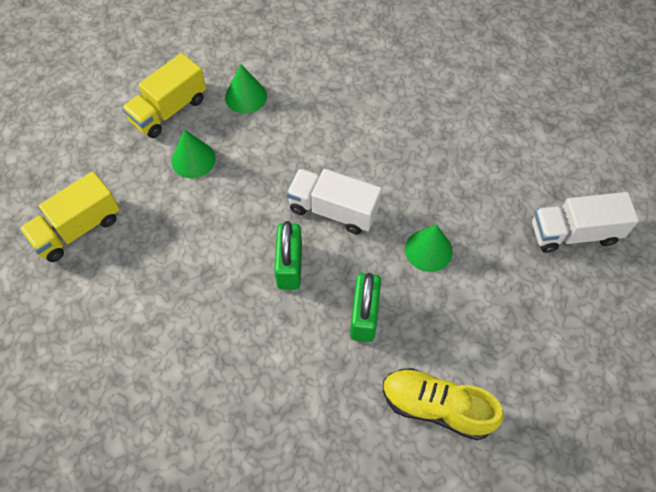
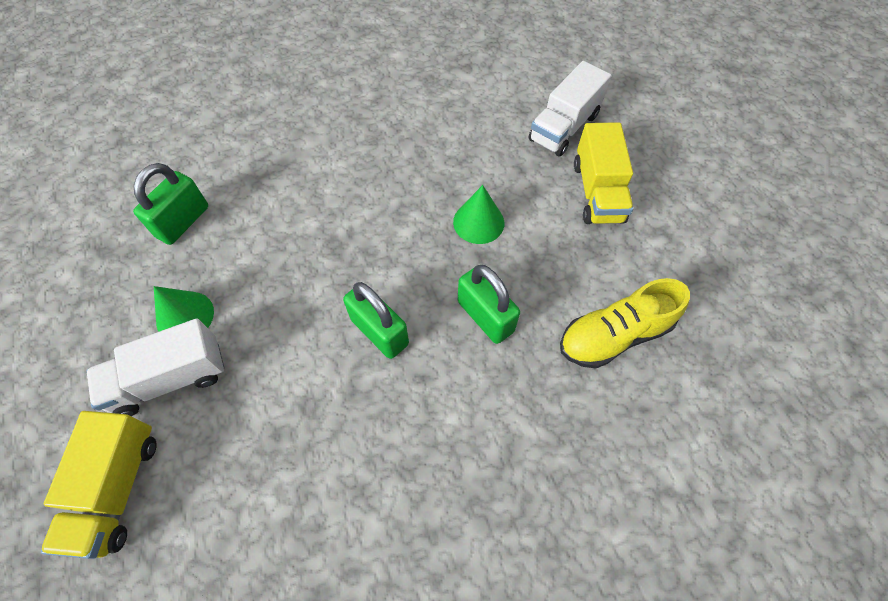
camera: 45 degrees left, 0 degrees up
yellow truck [122,53,206,138] -> yellow truck moved to [574,122,633,224]
green cone [225,64,267,114] -> green padlock [133,163,208,245]
white truck [286,169,382,234] -> white truck moved to [87,319,225,416]

